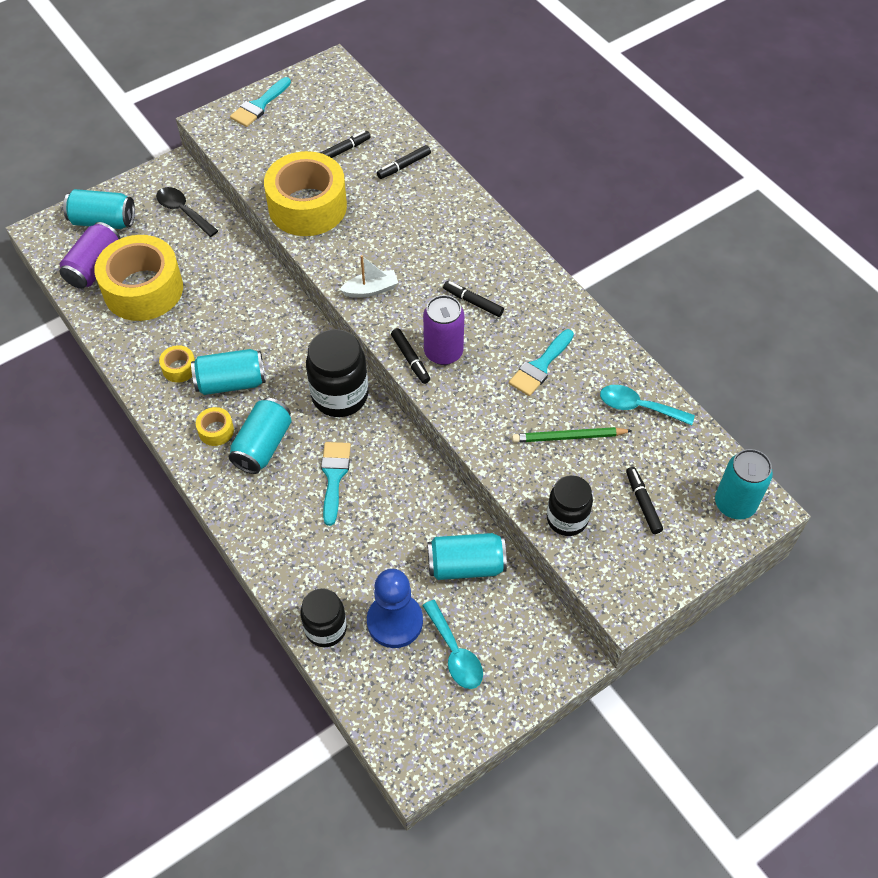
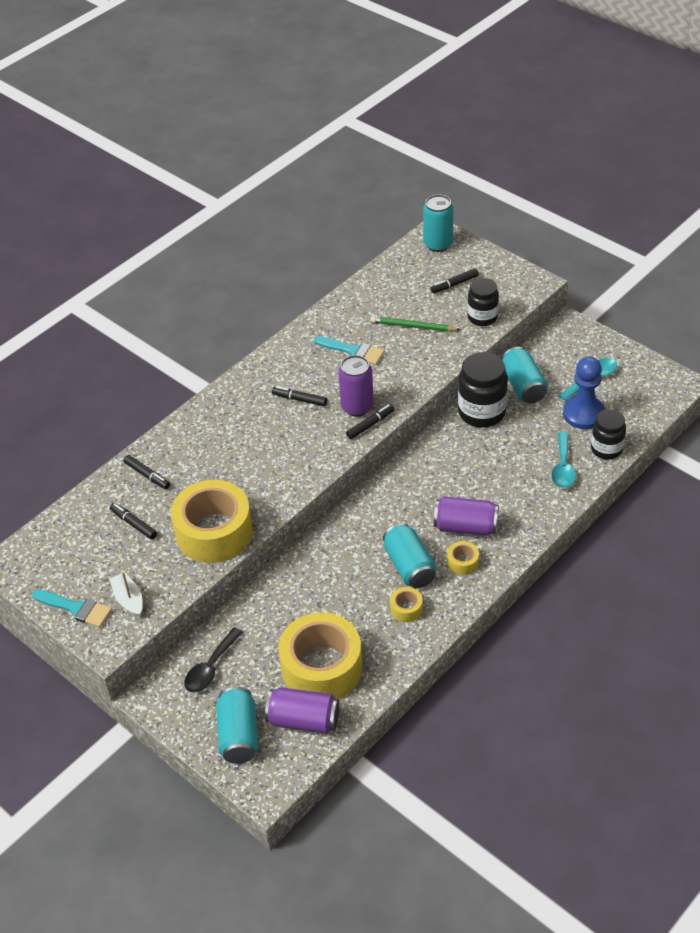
camera: 100 degrees left, 10 degrees down
turquoise can [229,398,291,474] -> purple can [434,497,499,536]
black jar [306,329,368,417] -> black jar moved to [458,352,508,428]
turquoise brush [321,442,351,526] -> none
white boat [340,255,398,298] -> white boat moved to [109,572,143,617]
black marker [443,281,504,317] -> black marker turned 90 degrees clockwise [272,386,327,406]
green pencil [512,427,632,443] -> green pencil turned 120 degrees clockwise [370,316,460,332]
turquoise spoon [600,385,695,425] -> turquoise spoon moved to [551,432,576,488]

